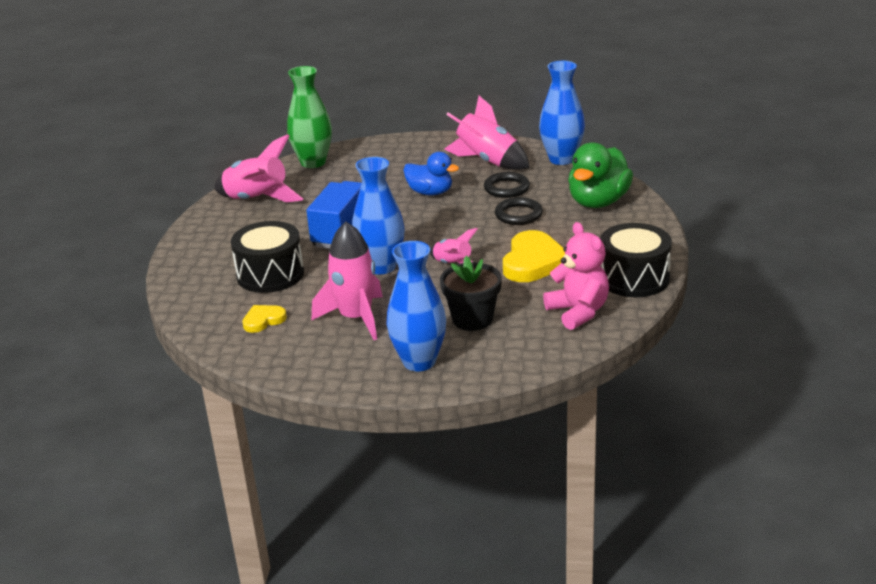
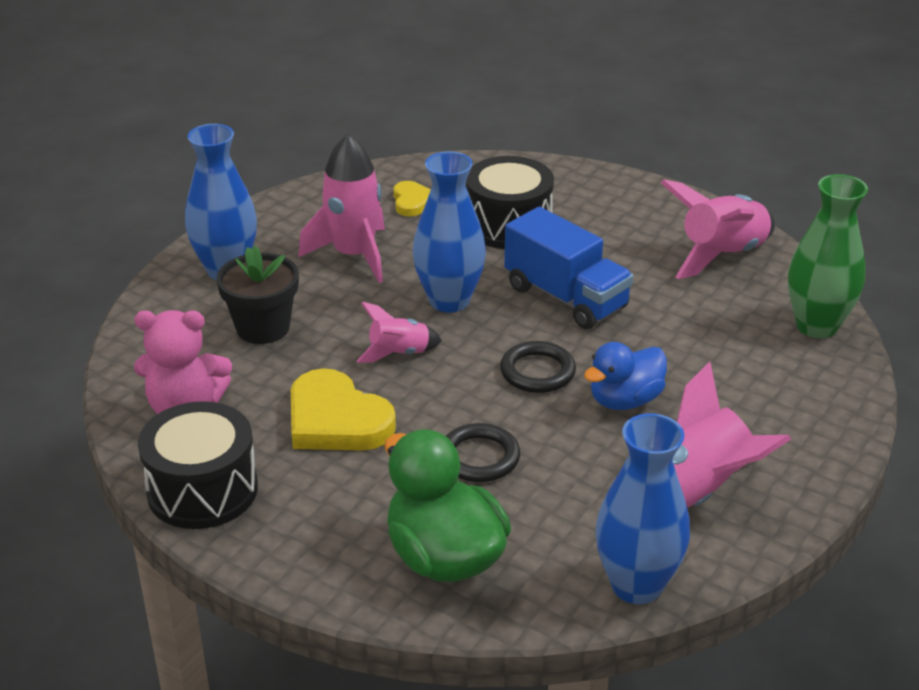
camera: 115 degrees right, 5 degrees up
black ring [484,172,530,198] -> black ring moved to [500,341,576,393]

